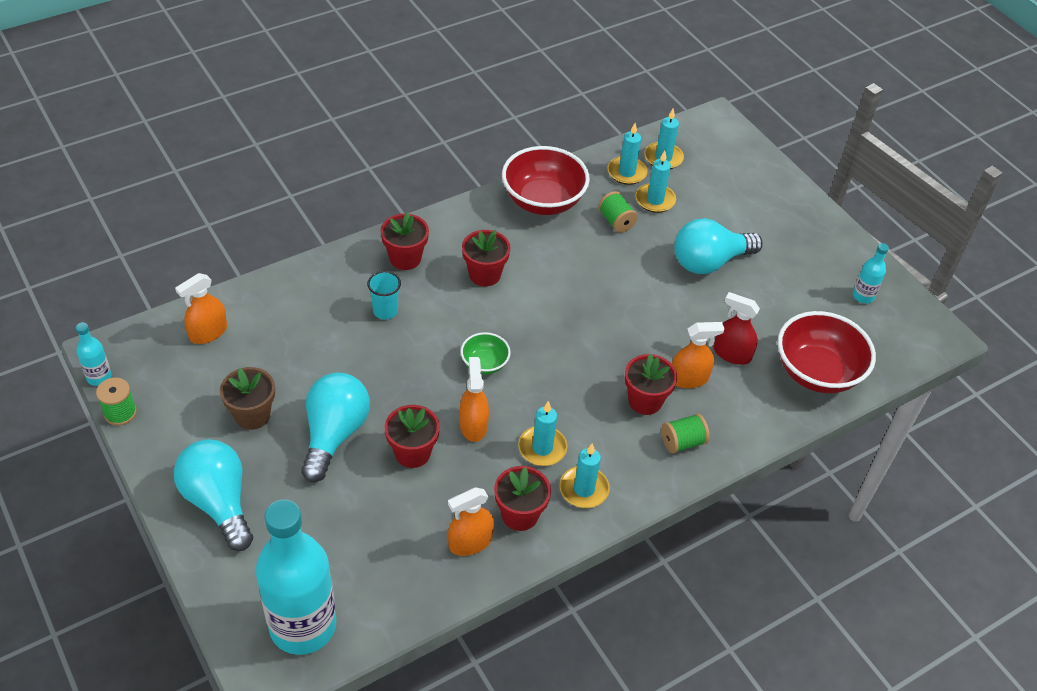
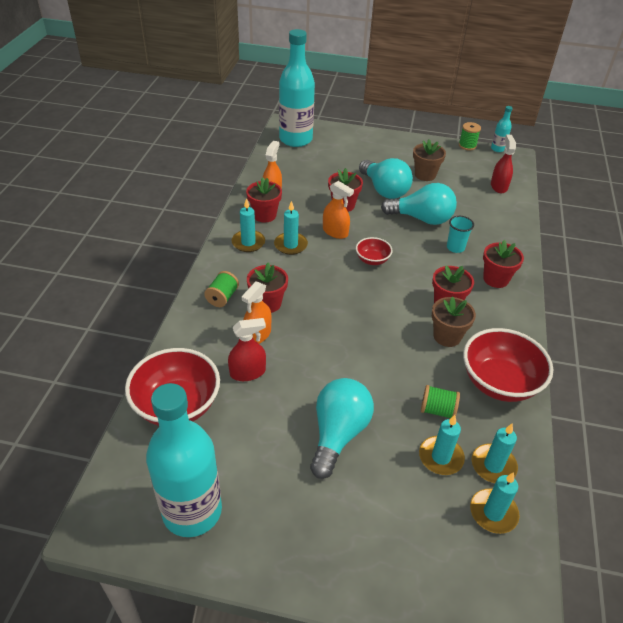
camera: 135 degrees right, 5 degrees down
turquoise light bulb [174,439,253,551] -> turquoise light bulb moved to [381,183,457,225]
orange spray bottle [175,273,227,344] -> red spray bottle [491,134,516,193]
green bowl [461,332,511,374] -> red bowl [356,237,392,265]
turquoise bottle [853,243,889,303] -> turquoise bottle [146,383,222,537], size x2.35
none -> brown flower pot [432,296,476,347]

